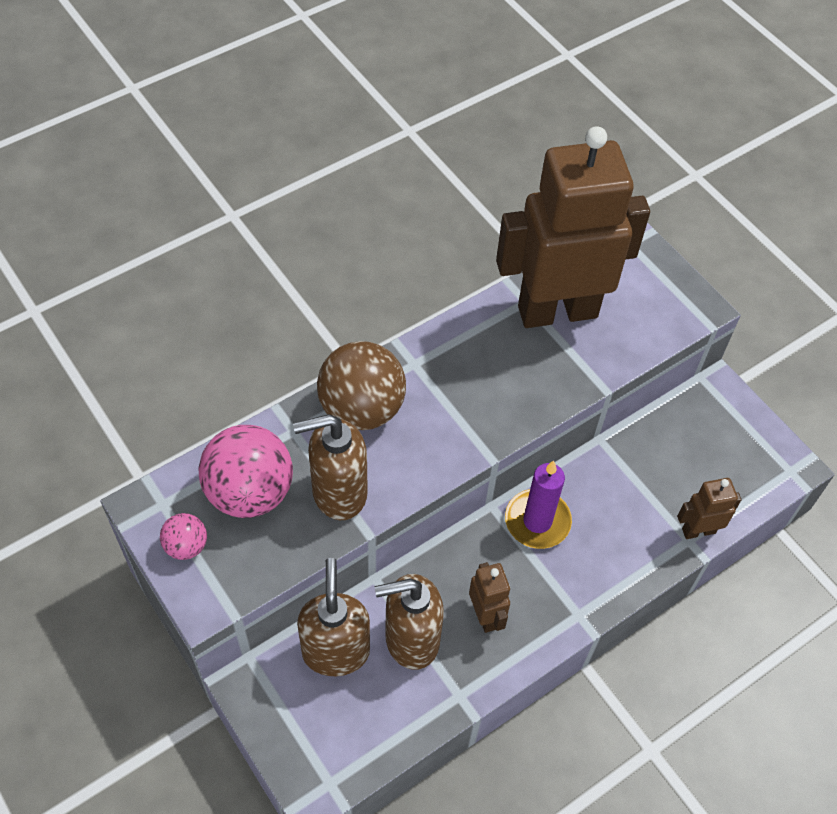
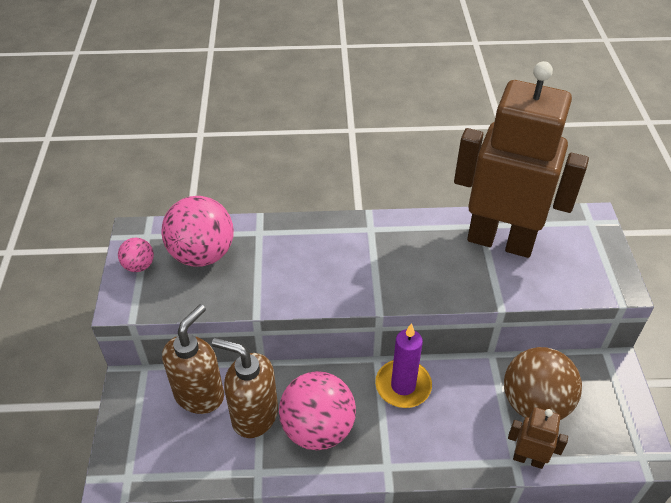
camera: 35 degrees right, 10 degrees down
brown soap dispenser [293,414,368,520] -> none
brown ball [317,341,406,430] -> brown ball moved to [504,347,582,420]
brown robot [469,562,510,633] -> pink ball [279,371,356,450]

